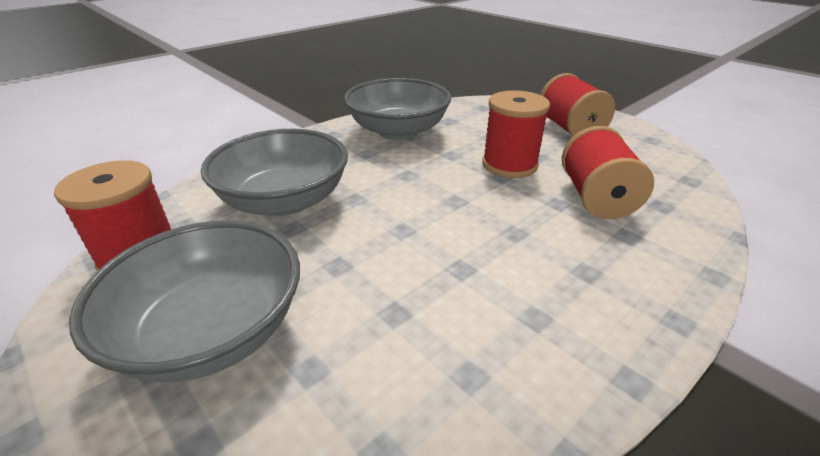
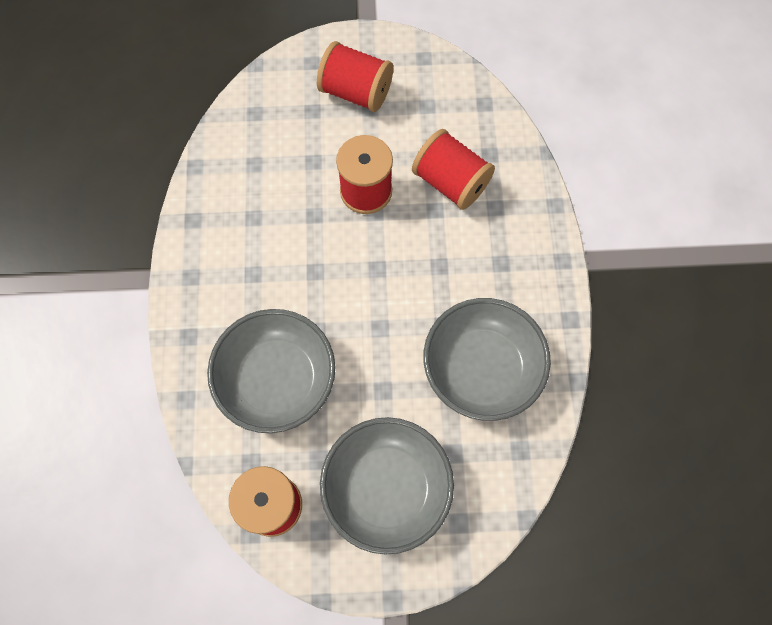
camera: 50 degrees left, 35 degrees up
grey bowl [344,78,451,140] -> grey bowl moved to [423,298,551,421]

